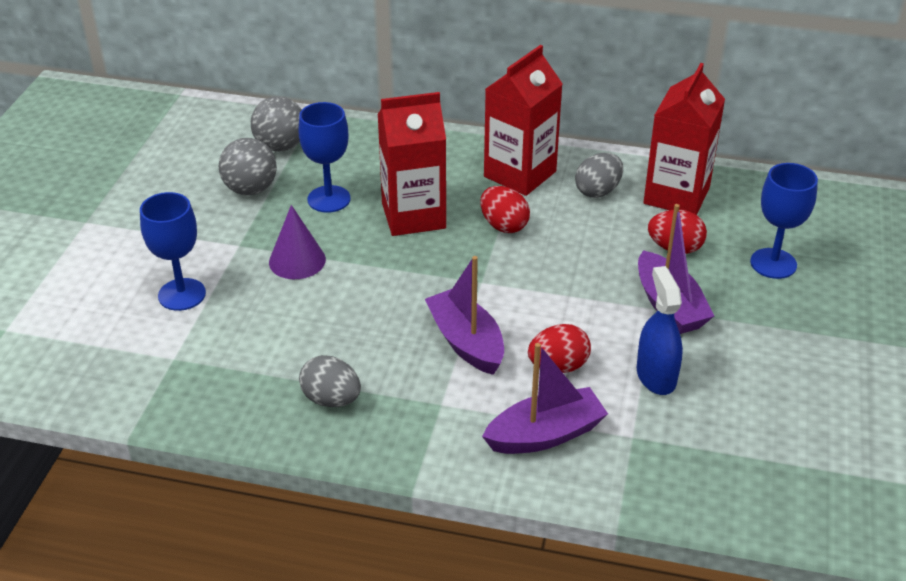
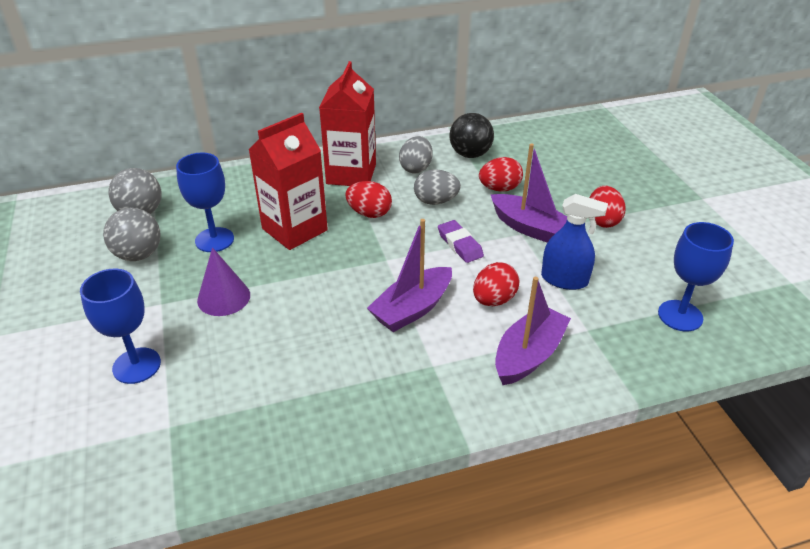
camera: 30 degrees left, 0 degrees up
grey egg [299,355,361,407] -> grey egg moved to [414,169,461,205]
purple boat [425,256,504,375] -> purple boat turned 75 degrees counterclockwise [367,219,452,332]
blue spray bottle [637,266,683,395] -> blue spray bottle turned 150 degrees clockwise [541,194,608,290]
red carton [643,63,725,215] -> black ball [449,113,494,158]
blue goblet [750,163,818,279] -> blue goblet moved to [658,222,734,331]
none -> purple eraser [438,220,484,263]
none -> red egg [590,186,626,228]

